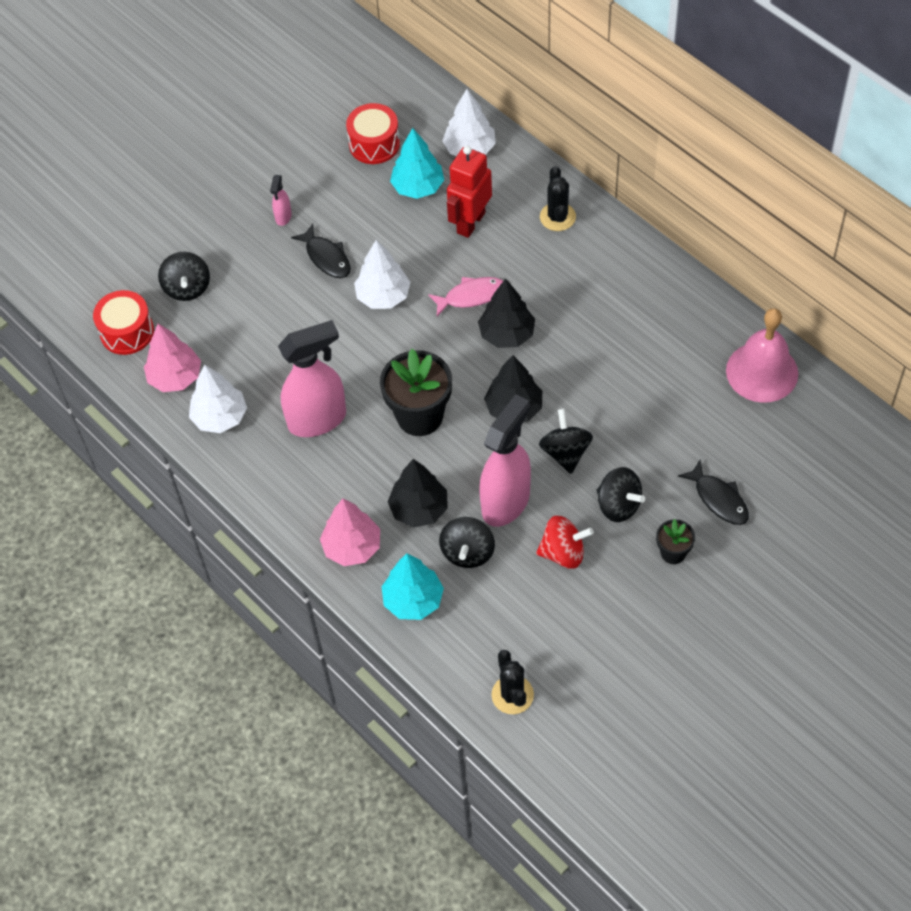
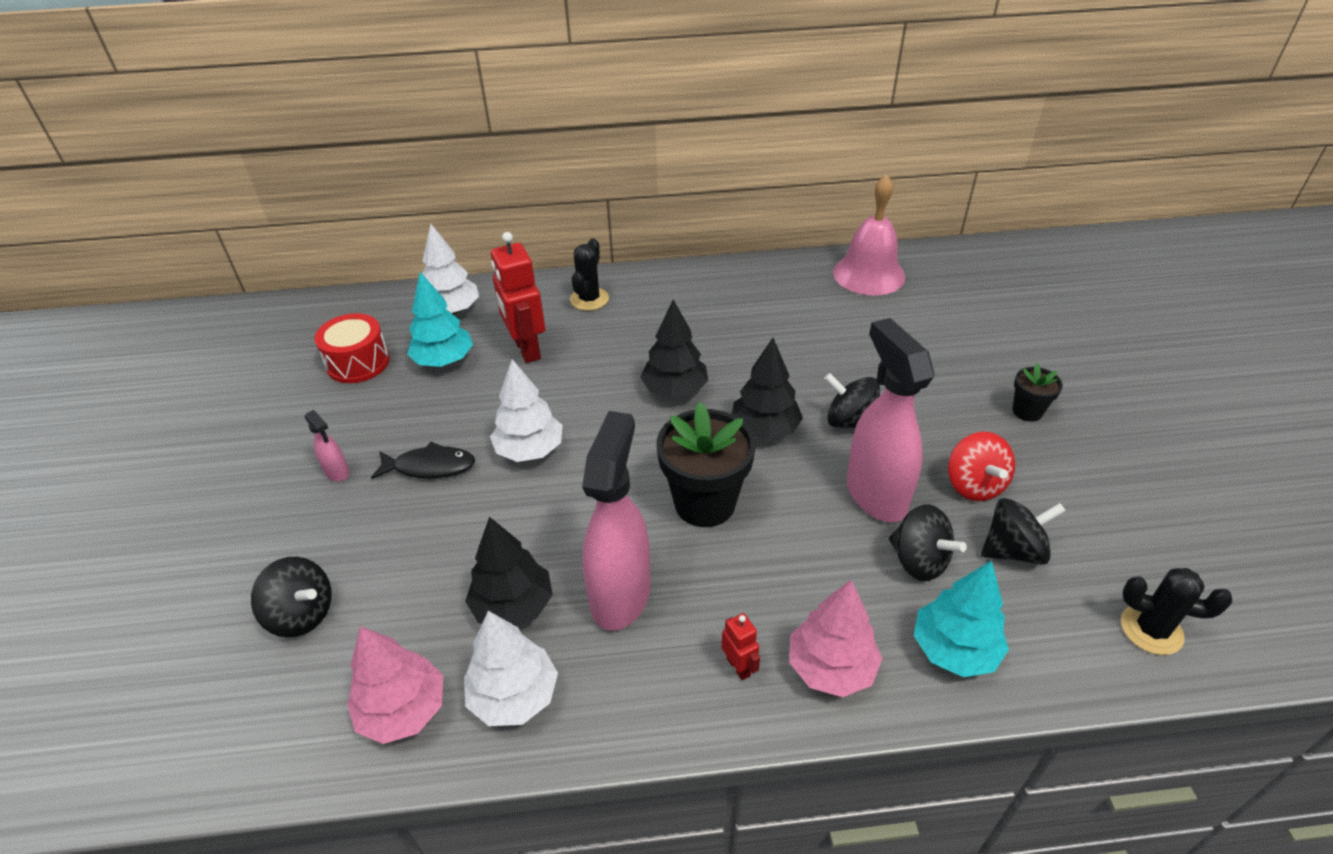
camera: 55 degrees left, 15 degrees down
red drum [93,290,154,355] -> none
black tree [388,459,448,528] -> black tree moved to [465,517,553,626]
pink fish [428,277,503,316] -> none
red spinning top [536,516,594,569] -> red spinning top turned 135 degrees clockwise [948,432,1015,501]
black cactus [540,166,576,231] -> black cactus turned 75 degrees clockwise [570,238,609,311]
black spinning top [596,467,645,522] -> black spinning top moved to [981,498,1066,565]
black fish [678,460,749,525] -> none
none -> red robot [722,613,760,680]

